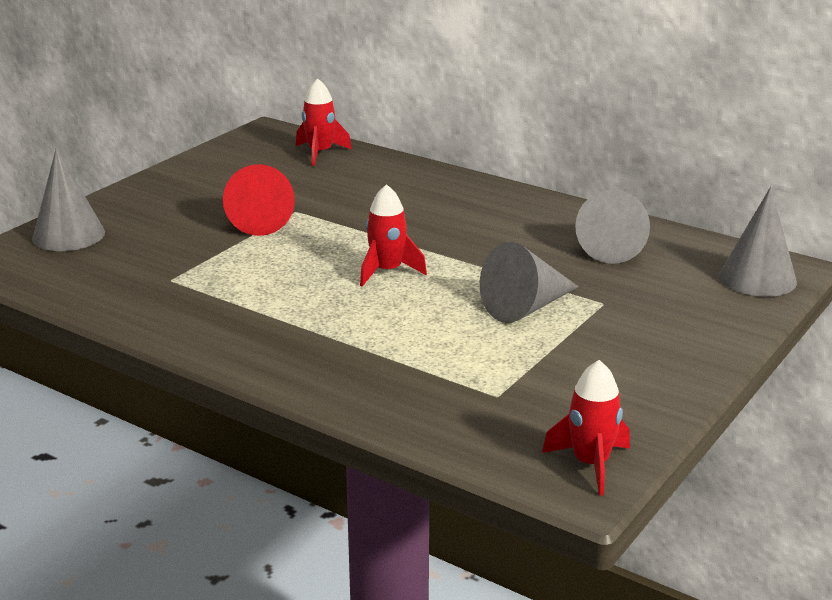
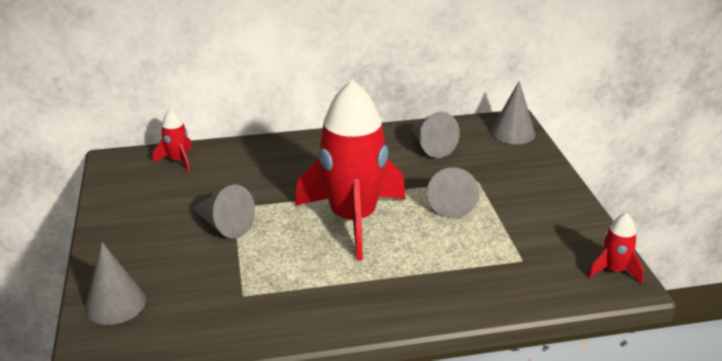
camera: 45 degrees left, 5 degrees up
red cone [223,164,295,236] -> grey cone [192,185,255,238]
red rocket [360,184,427,287] -> red rocket [295,80,406,261], size x2.36

